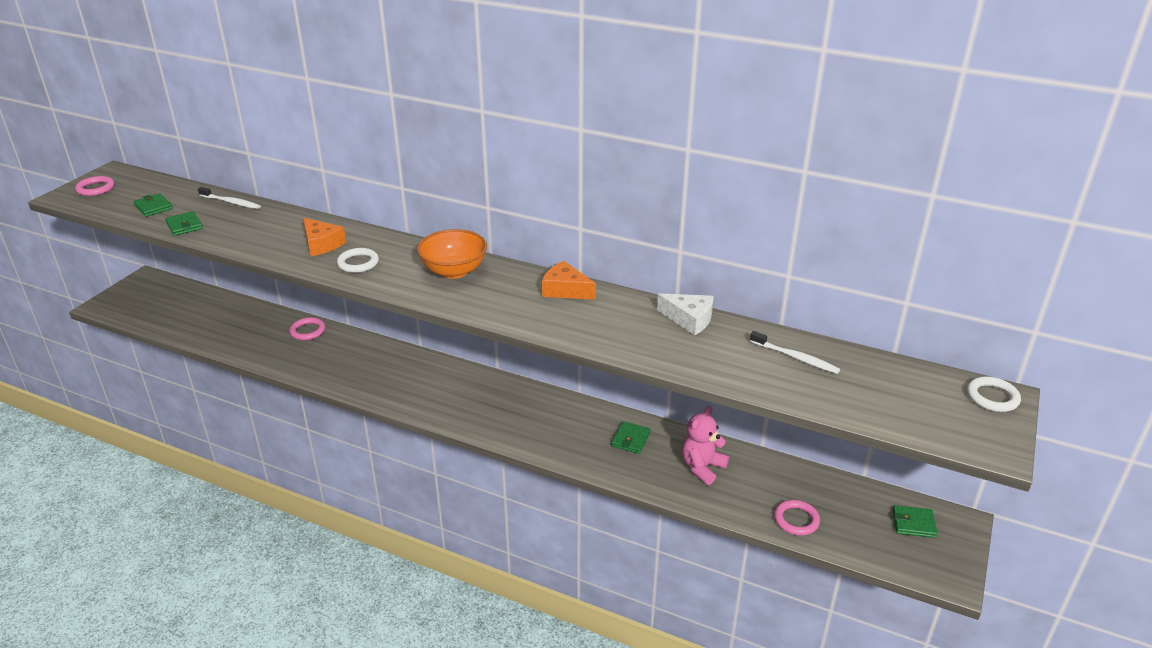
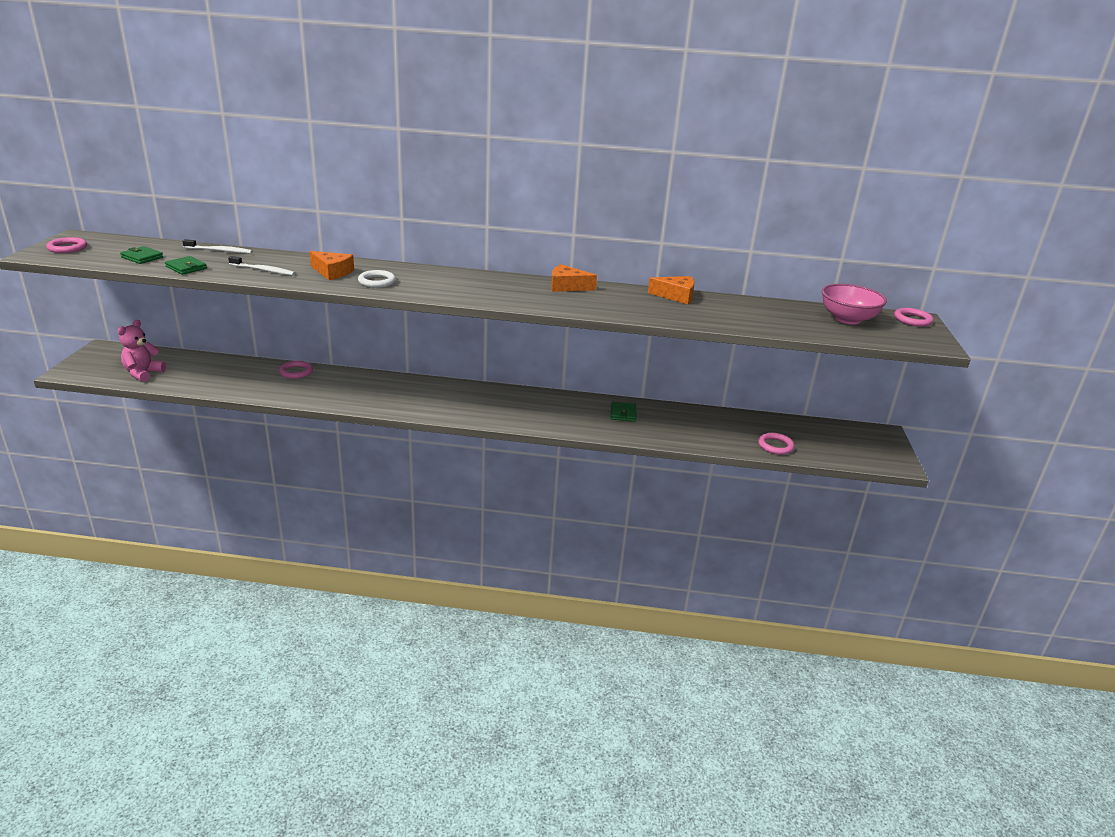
camera: 20 degrees left, 5 degrees down
orange bowl [417,229,487,279] -> none
white cheese [657,293,714,335] -> orange cheese [648,276,695,305]
pink teddy bear [682,406,729,485] -> pink teddy bear moved to [118,320,166,382]
white toothbrush [750,331,840,374] -> white toothbrush moved to [228,256,295,276]
green wallet [892,505,938,538] -> none
white ring [967,377,1021,412] -> pink ring [894,308,933,327]
none -> pink bowl [822,284,887,325]

